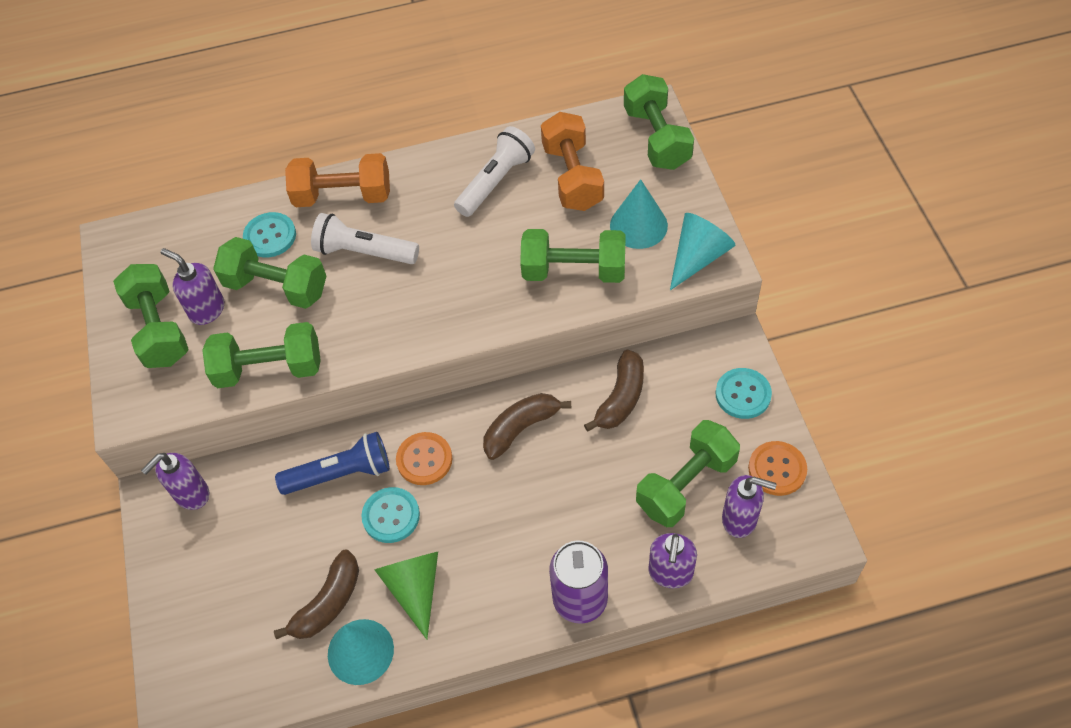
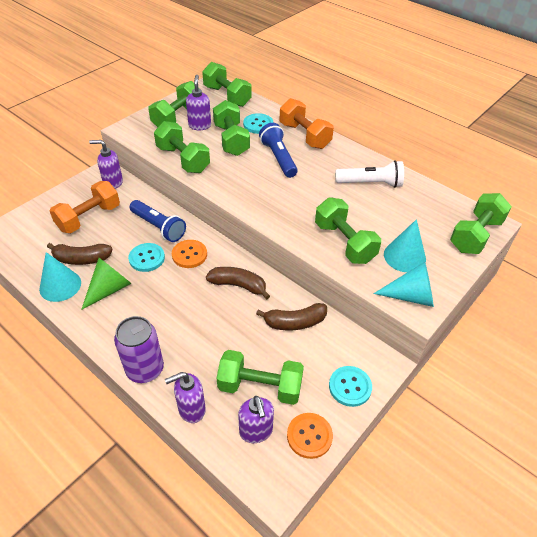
camera: 50 degrees right, 10 degrees down
white flashlight [311,213,419,264] -> blue flashlight [259,123,298,178]
orange dumbbell [541,112,604,211] -> orange dumbbell moved to [50,181,120,233]
none -> green dumbbell [202,62,252,107]

